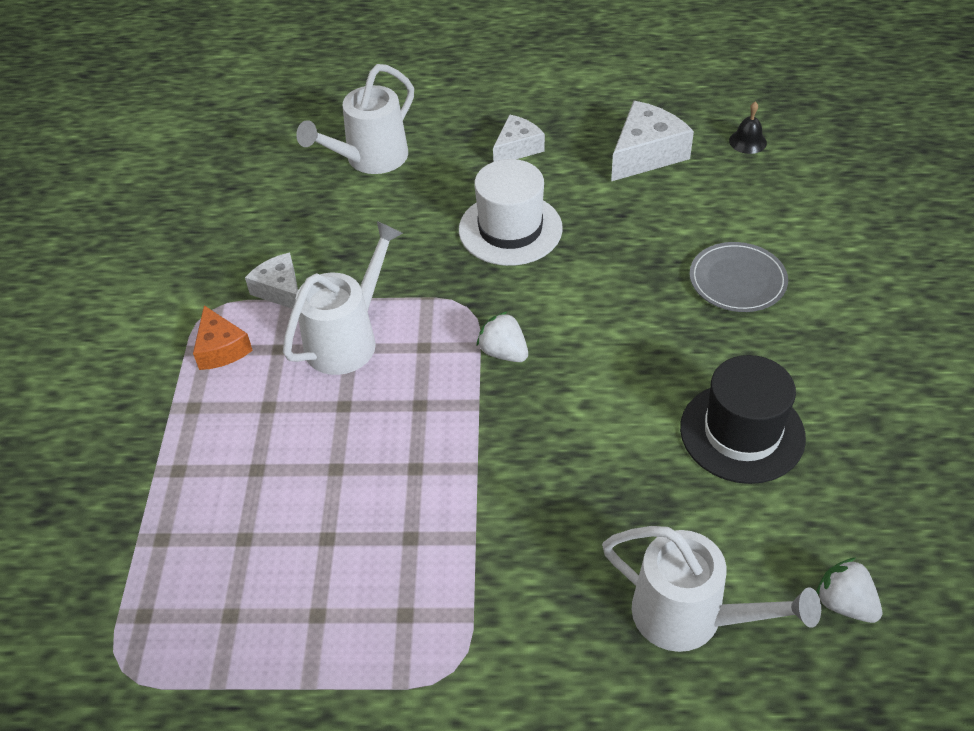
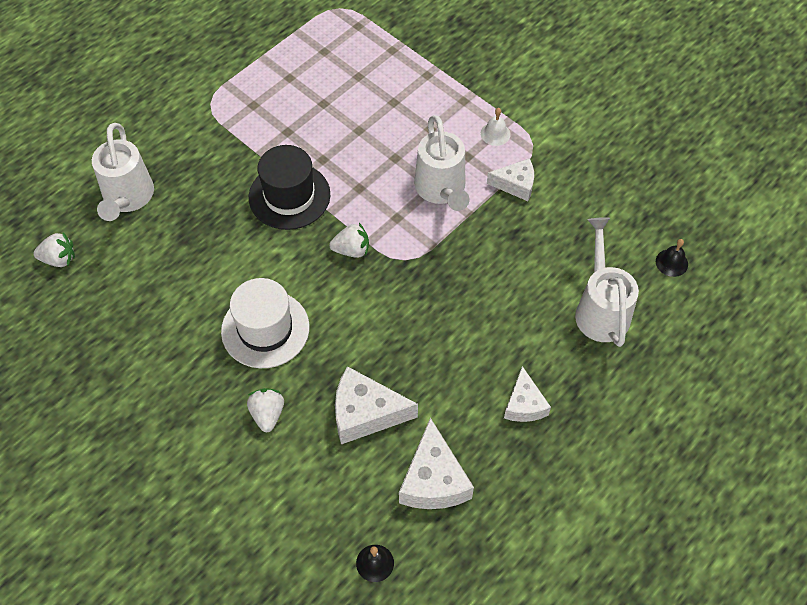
camera: 130 degrees right, 10 degrees up
orange cheese [193,305,253,370] -> white bell [481,108,511,146]
white hat [459,159,563,266] -> white hat moved to [221,278,309,368]
white watering can [602,526,821,652] -> white watering can turned 75 degrees counterclockwise [92,123,154,221]
black hat [680,355,806,484] -> black hat moved to [249,145,330,230]
grey plate [690,242,788,312] -> white strawberry [247,388,284,432]
none -> white cheese [335,366,418,444]
none -> black bell [656,239,688,277]

